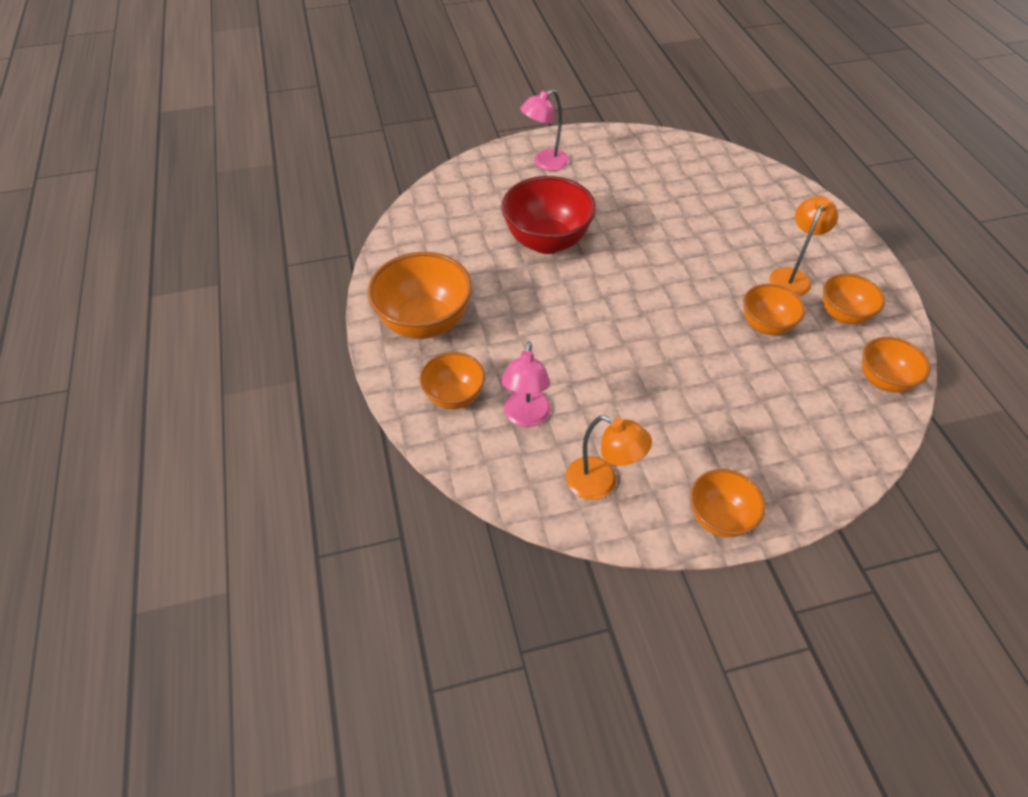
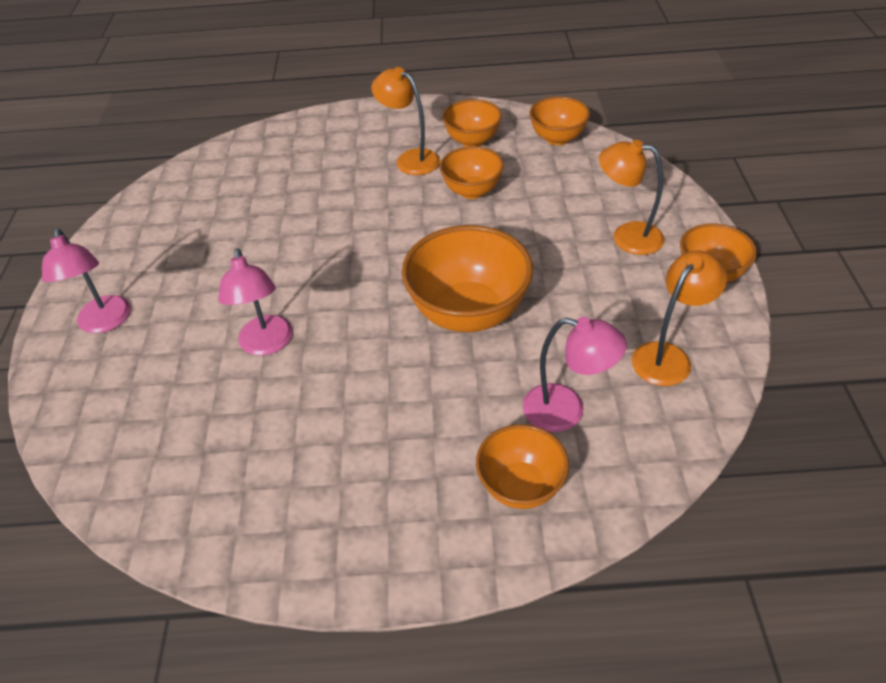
camera: 75 degrees left, 5 degrees down
orange bowl [368,252,472,339] -> orange bowl moved to [401,225,533,332]
red bowl [502,176,596,254] -> pink lamp [218,248,293,356]
none -> orange lamp [599,140,664,255]

